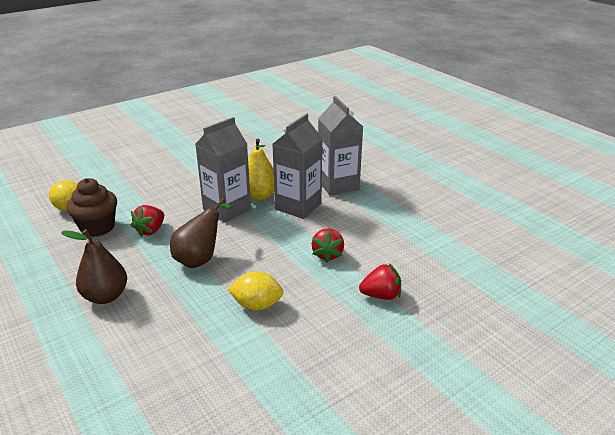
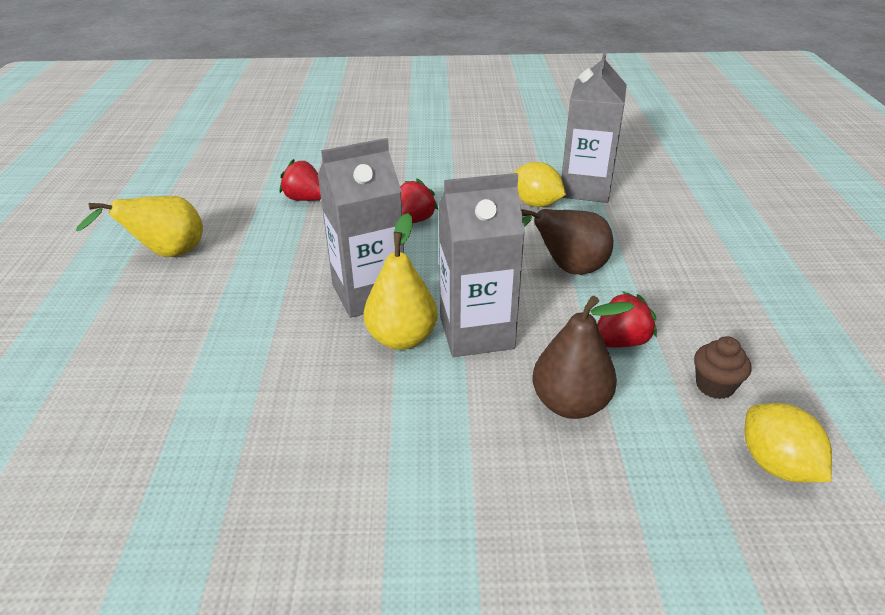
camera: 145 degrees left, 5 degrees up
brown pear [61,229,127,304] -> brown pear moved to [533,296,635,419]
brown cupcake [66,178,117,237] -> brown cupcake [694,336,752,399], size x0.58
grey carton [318,96,363,195] -> grey carton moved to [561,50,627,203]
red strawberry [359,263,401,300] -> red strawberry moved to [280,159,321,201]
none -> yellow pear [76,196,203,257]

